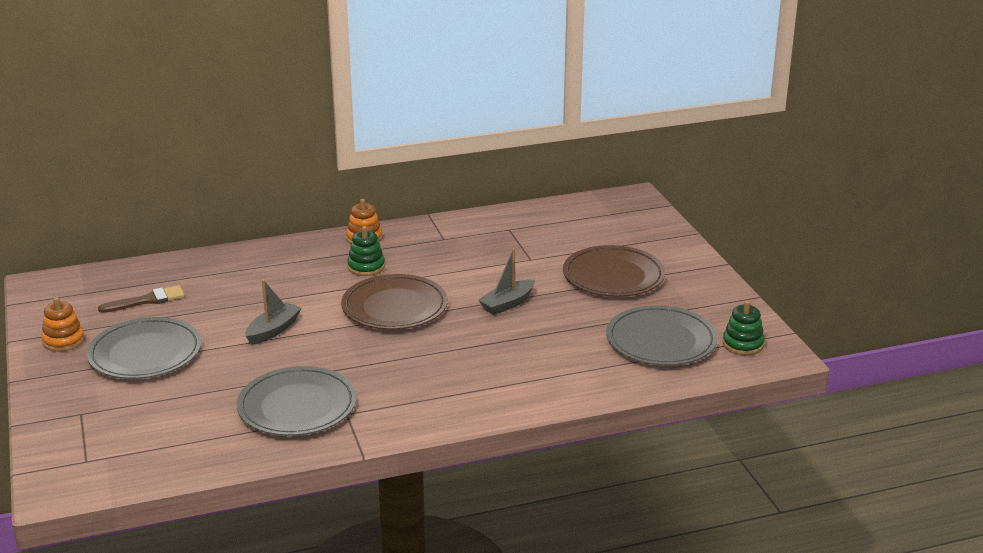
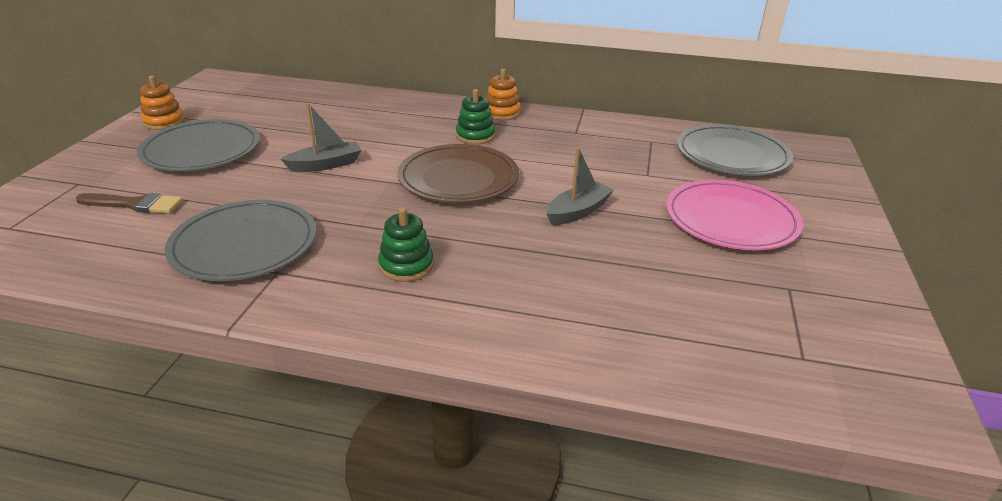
camera: 30 degrees right, 5 degrees up
brown brush [98,285,185,313] -> brown brush moved to [76,193,183,214]
grey boat [478,248,535,315] -> grey boat turned 150 degrees clockwise [547,147,614,225]
brown plate [563,245,665,297] -> pink plate [666,180,803,250]
grey plate [606,305,718,366] -> grey plate moved to [677,124,793,176]
green stacking toy [723,301,765,355] -> green stacking toy moved to [378,207,434,282]

